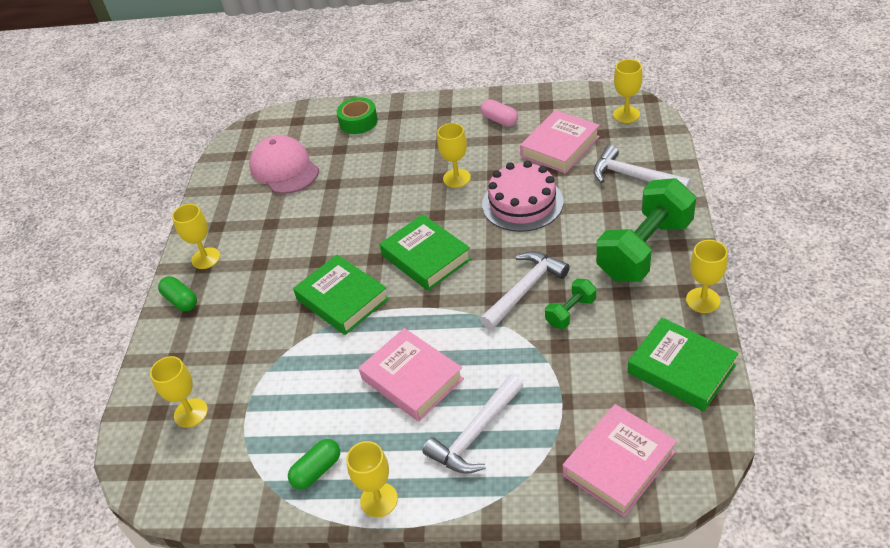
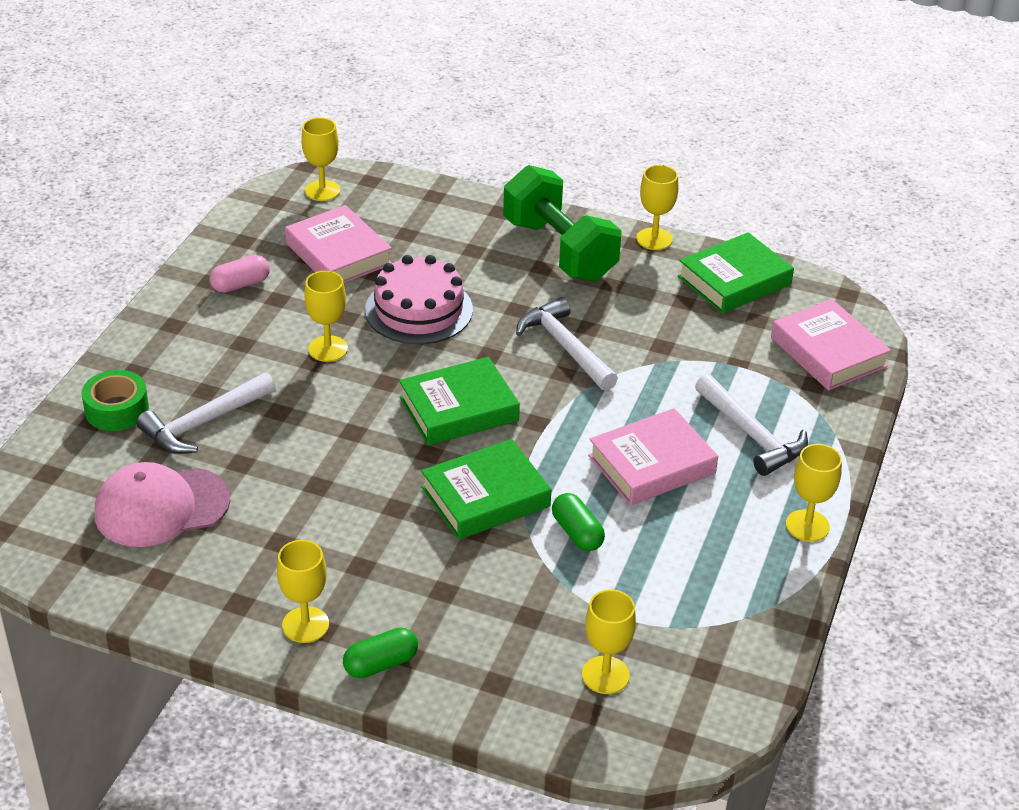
camera: 80 degrees left, 5 degrees down
green capsule [288,439,340,489] -> green capsule moved to [552,493,605,551]
green dumbbell [545,278,596,329] -> none
white hammer [593,145,691,189] -> white hammer moved to [137,372,276,454]

